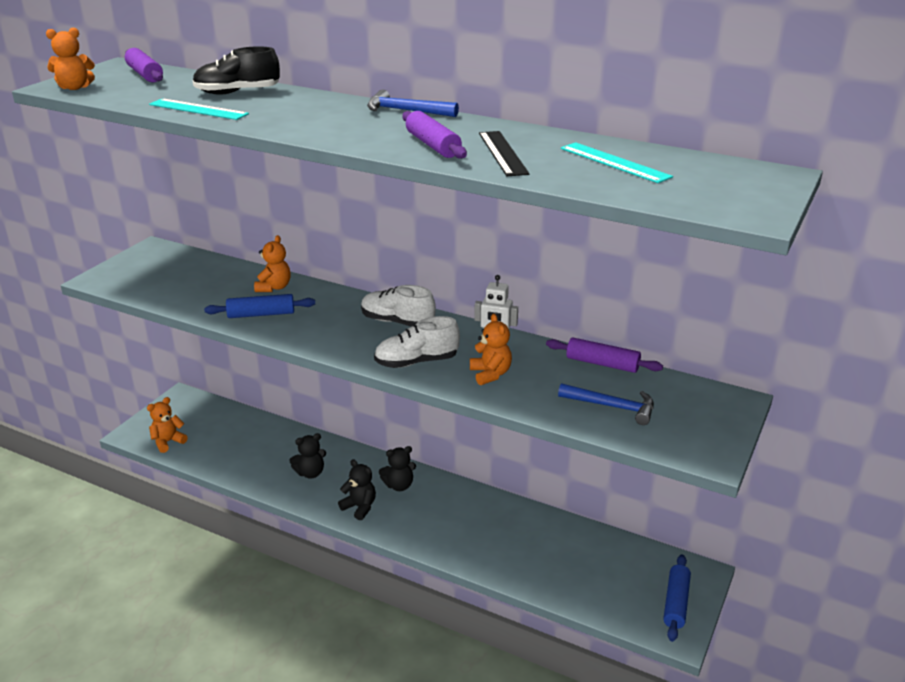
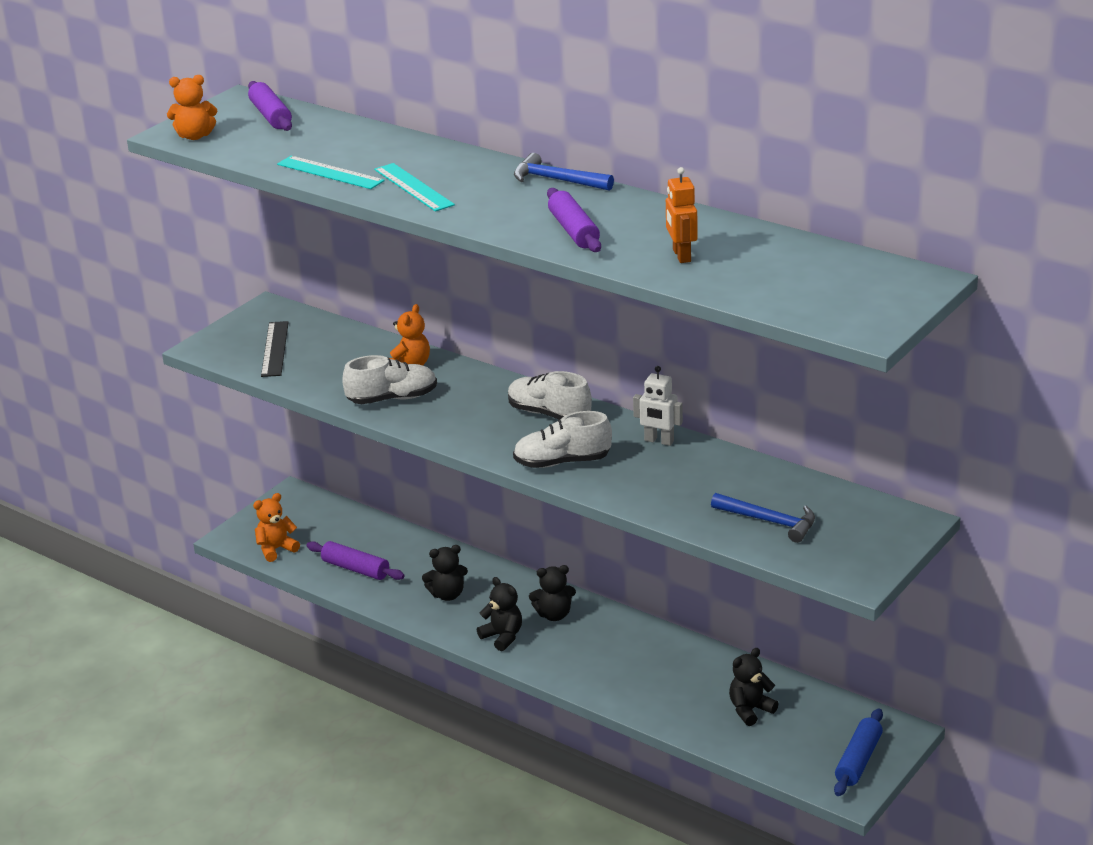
camera: 10 degrees right, 0 degrees up
black shoe [192,46,280,95] -> none
blue rolling pin [204,294,315,318] -> white shoe [342,355,437,404]
orange teddy bear [470,314,512,385] -> none
black ruler [479,131,529,176] -> black ruler moved to [261,321,289,377]
purple rolling pin [546,338,663,373] -> purple rolling pin moved to [306,541,404,580]
turquoise ruler [561,142,673,183] -> turquoise ruler moved to [374,163,455,212]
none -> orange robot [666,167,698,263]
none -> black teddy bear [729,648,779,726]

